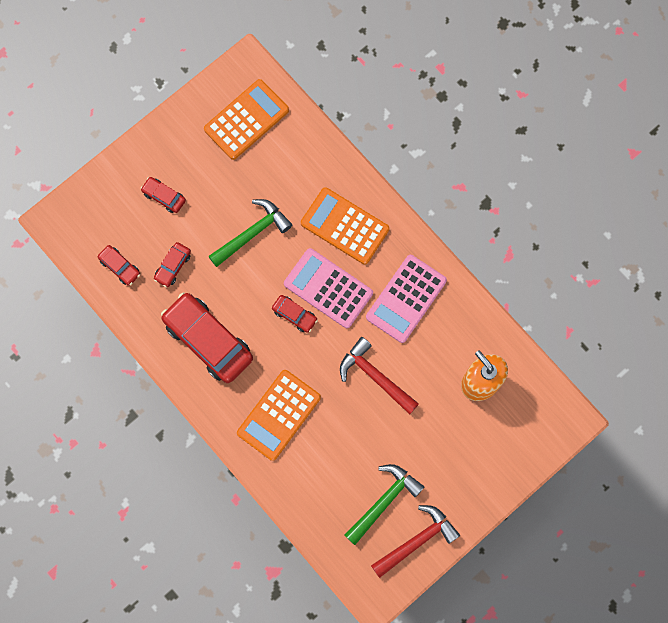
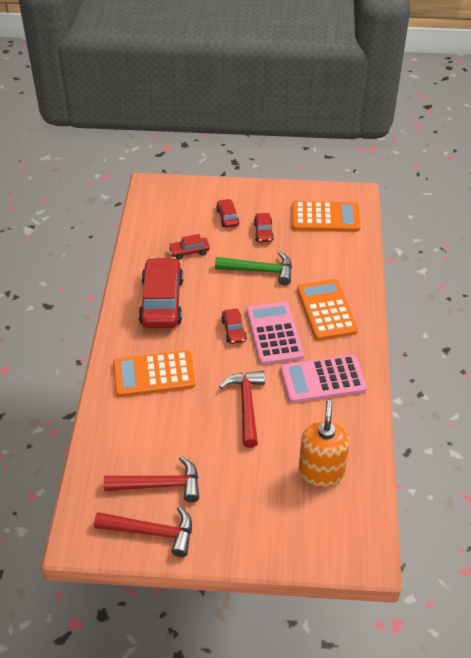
camera: 45 degrees right, 30 degrees down
red car [98,245,140,286] -> red car moved to [254,213,274,242]
green hammer [344,464,424,545] -> red hammer [104,456,199,502]

